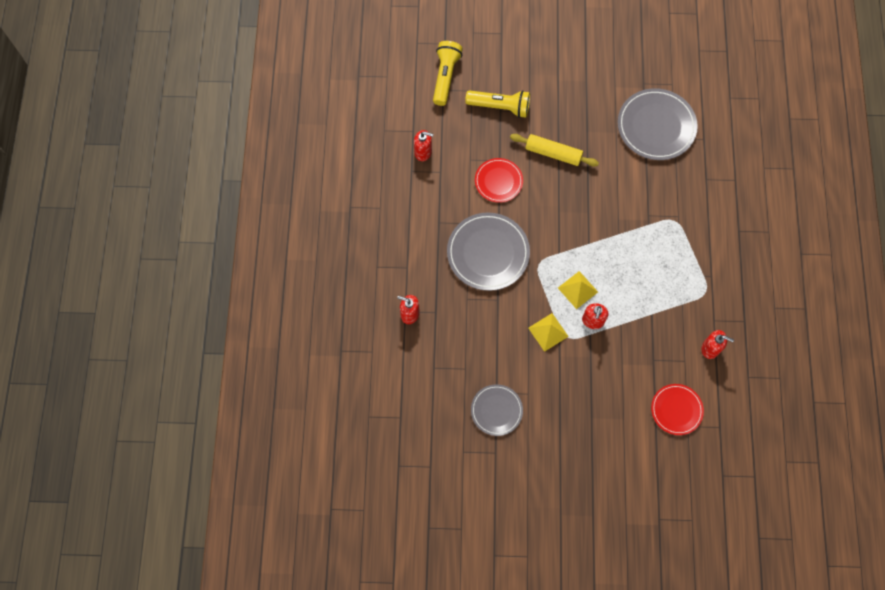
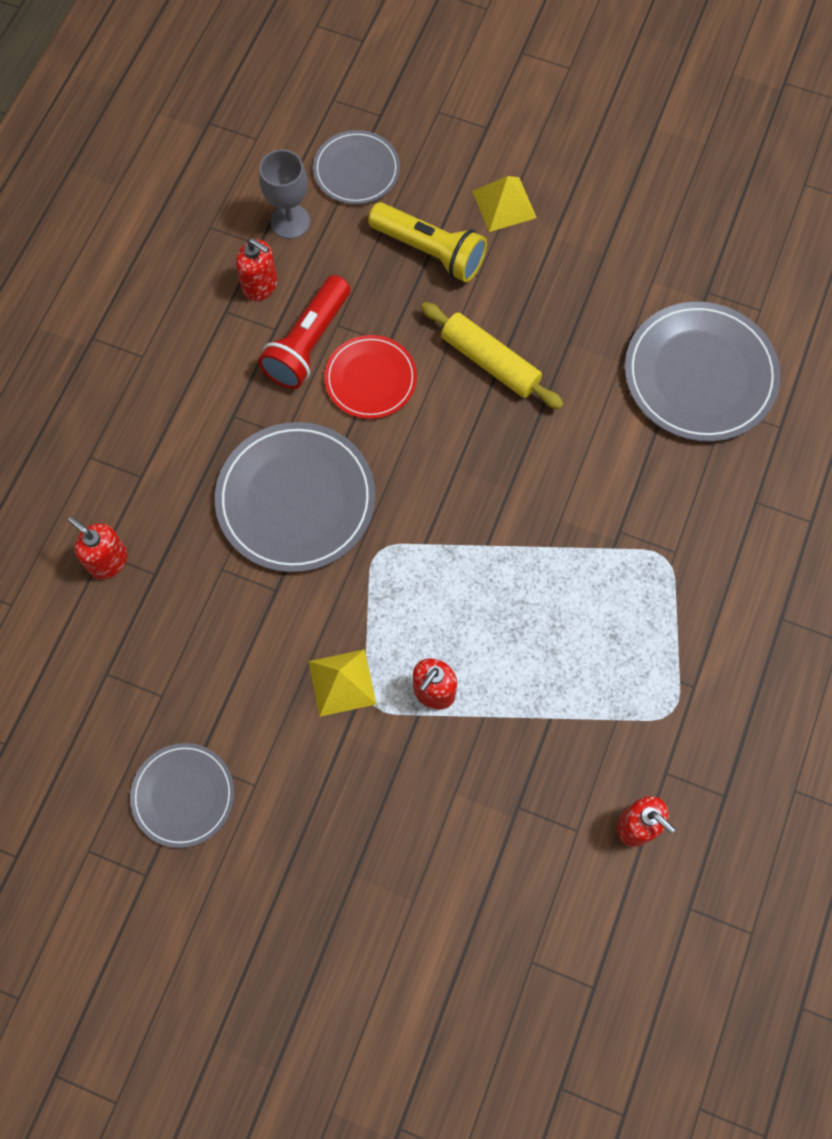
camera: 20 degrees right, 0 degrees up
yellow flashlight [433,41,463,106] -> grey plate [313,130,400,204]
yellow pyramid [558,271,598,309] -> yellow pyramid moved to [472,176,537,232]
red plate [651,384,704,435] -> none
none -> red flashlight [258,275,350,389]
none -> grey goblet [259,150,310,239]

